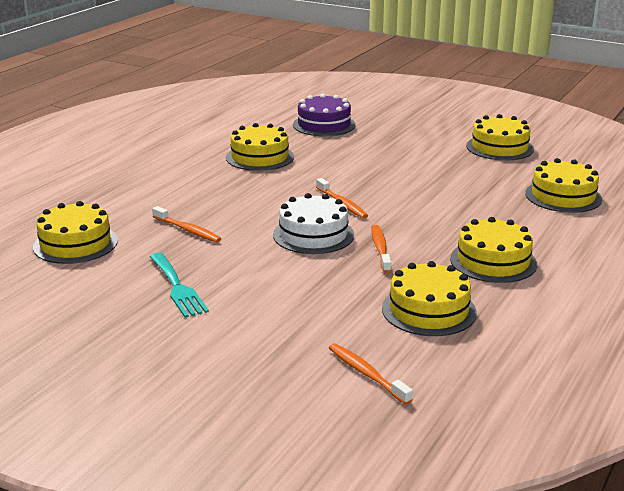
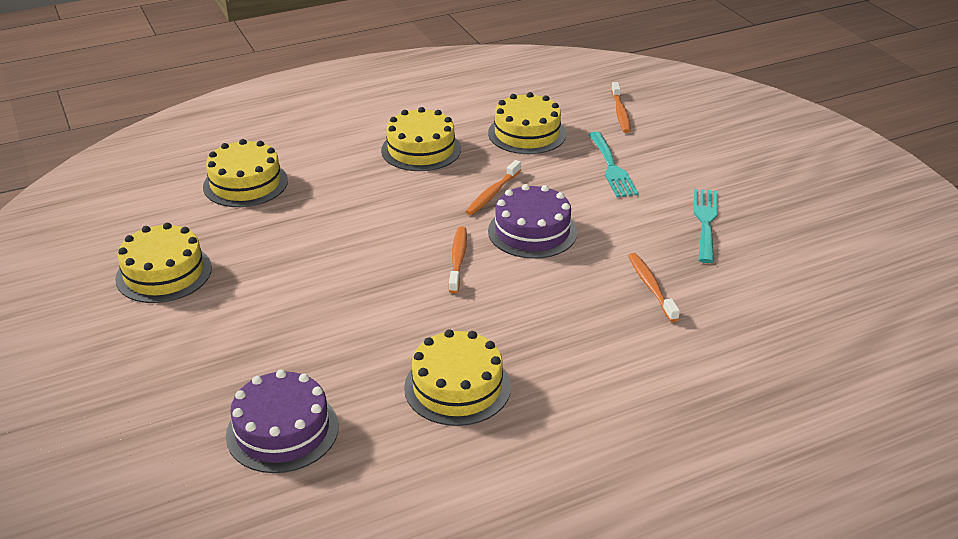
camera: 145 degrees left, 10 degrees up
yellow cake [33,201,118,264] -> none
white cake [273,193,354,254] -> purple cake [488,184,577,259]
none -> turquoise fork [589,132,639,197]

